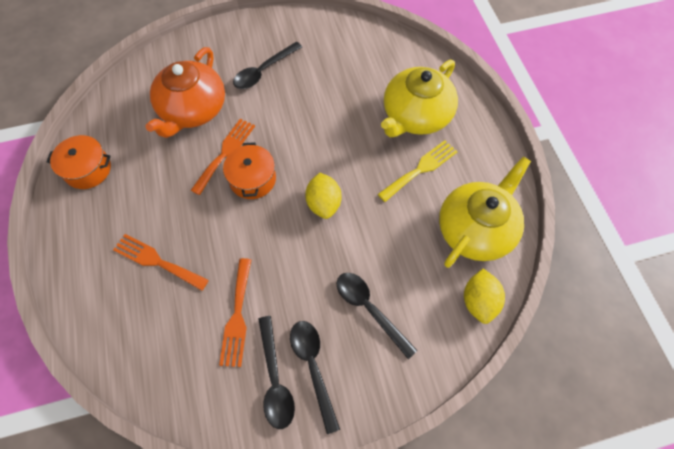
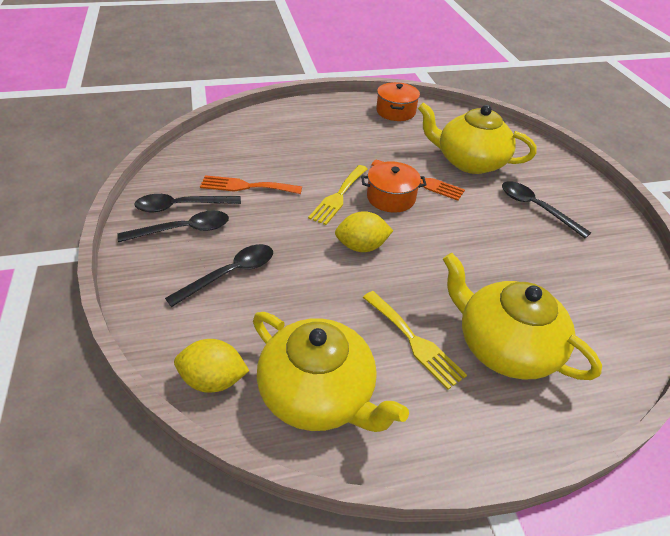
camera: 90 degrees right, 20 degrees down
orange fork [113,234,209,291] -> none
orange teapot [145,47,225,138] -> yellow teapot [418,102,536,174]
none -> yellow fork [308,165,368,225]

